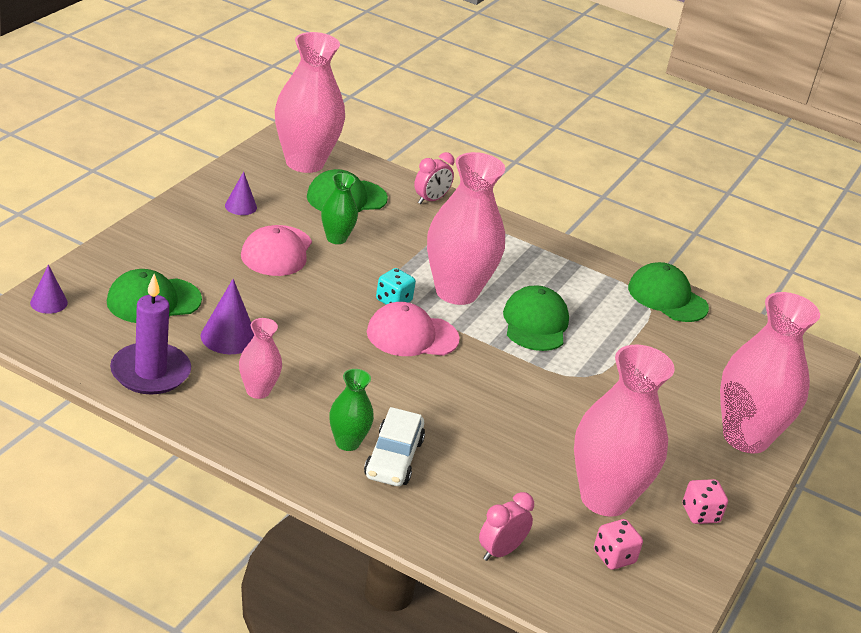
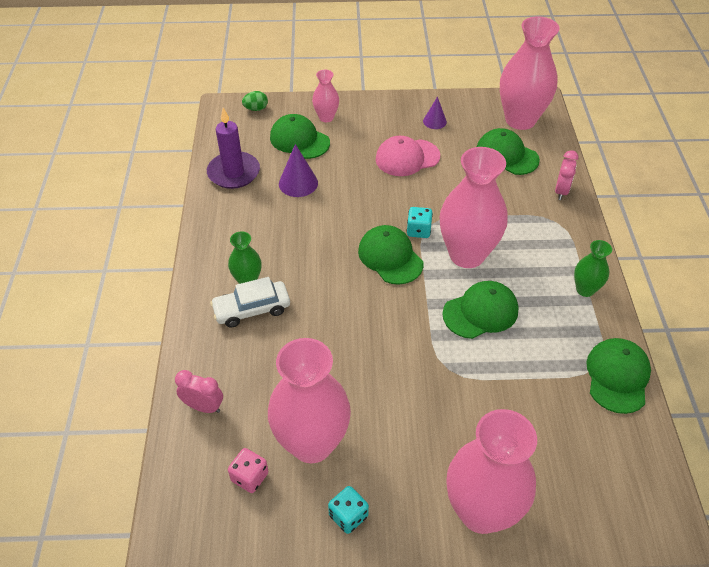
camera: 65 degrees right, 15 degrees up
purple cone [30,265,68,314] -> green egg [242,91,268,111]
pink vase [239,318,282,399] -> pink vase moved to [312,70,339,122]
green vase [321,173,358,244] -> green vase moved to [574,240,612,297]
pink cap [367,302,460,356] -> green cap [358,225,423,285]
pink clock [414,152,454,204] -> pink clock turned 90 degrees counterclockwise [555,150,579,200]
pink dice [683,479,728,524] -> turquoise dice [328,486,369,534]

